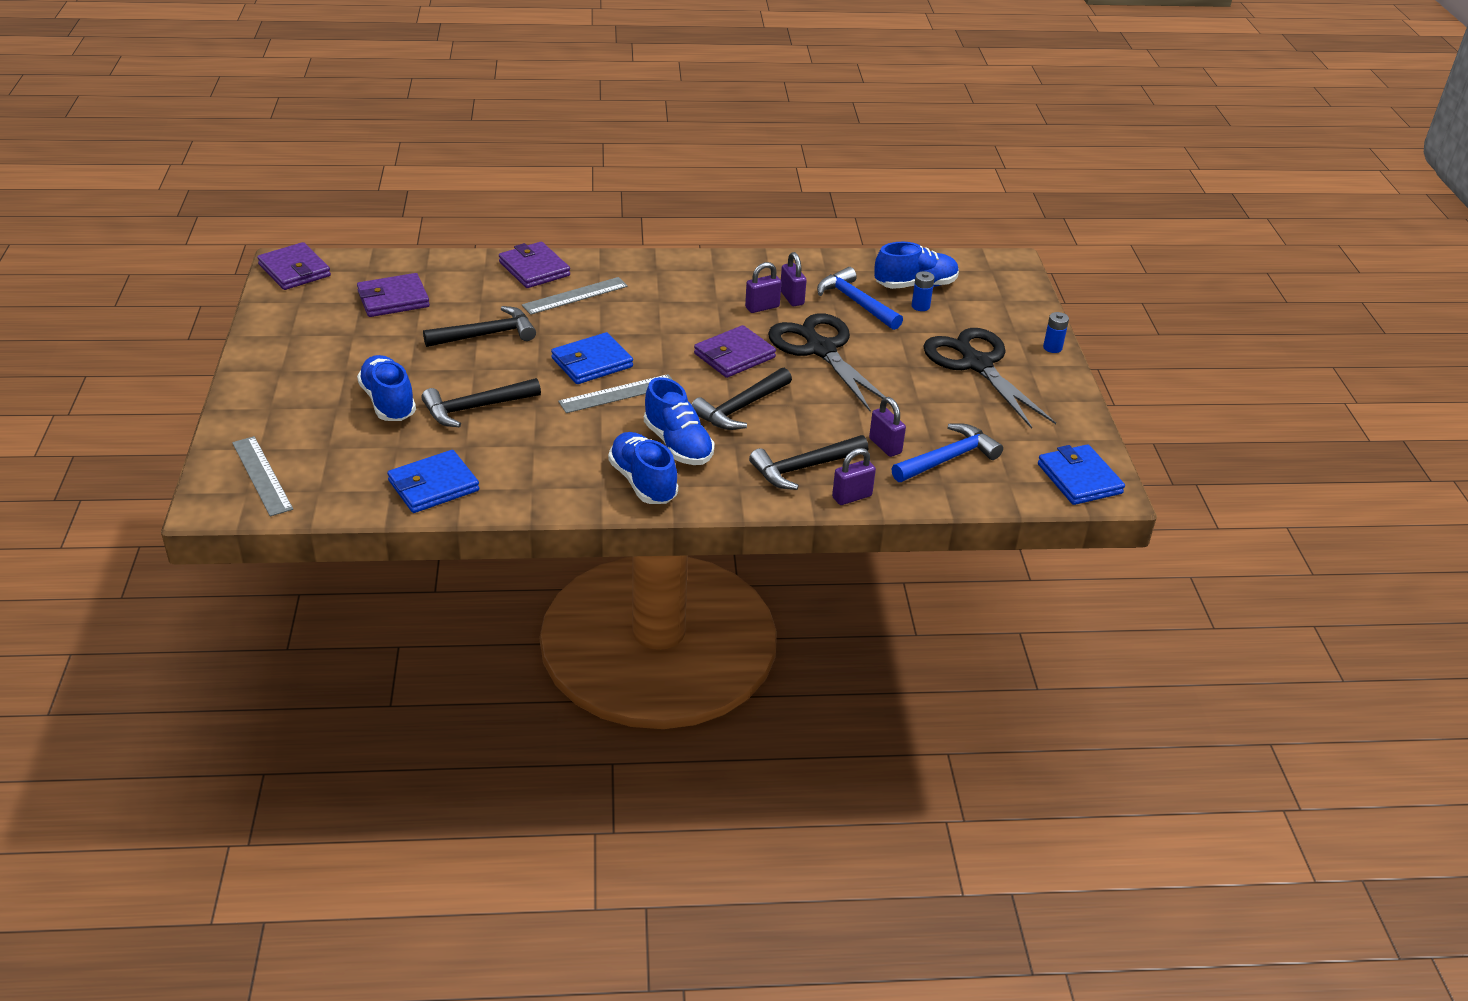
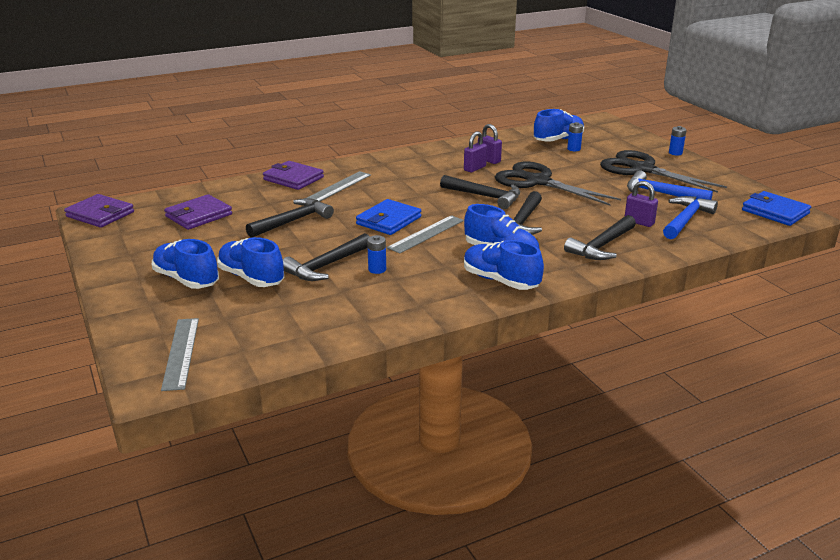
camera: 20 degrees left, 10 degrees down
grey ruler [232,436,293,516] -> grey ruler turned 45 degrees clockwise [161,318,199,391]
blue wallet [387,450,479,513] -> none
purple wallet [694,325,776,378] -> black hammer [440,175,520,209]
blue hammer [817,267,903,330] -> blue hammer moved to [627,170,713,200]
purple padlock [832,448,876,505] -> none
none -> blue shoe [152,239,219,289]
none -> blue battery [367,235,386,274]

